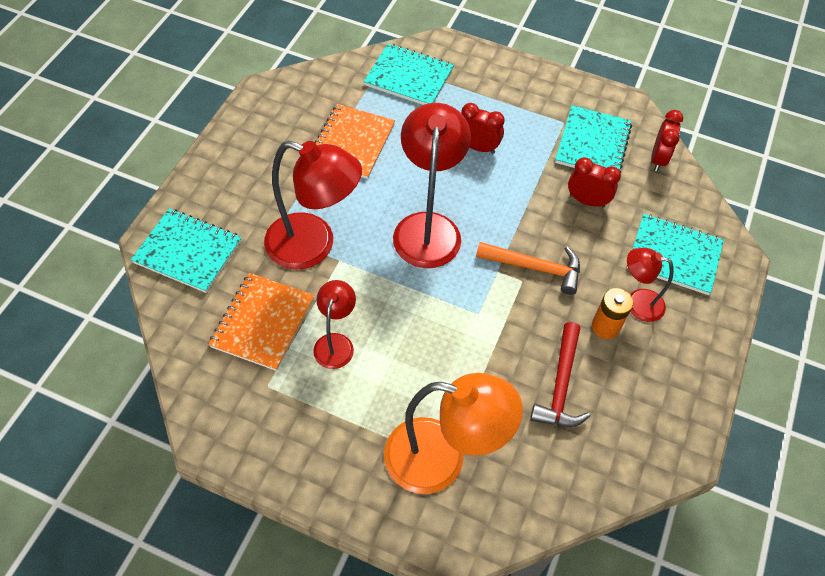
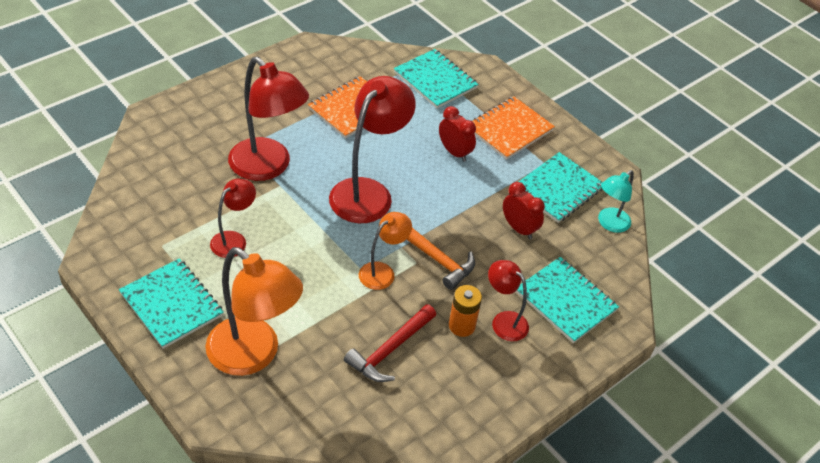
camera: 25 degrees right, 10 degrees down
turquoise notebook [131,209,242,293] -> turquoise notebook moved to [119,258,224,349]
orange notebook [208,273,314,371] -> orange notebook moved to [472,96,555,160]
red clock [651,110,683,171] -> turquoise lamp [598,170,634,233]
none -> orange lamp [359,212,412,290]

